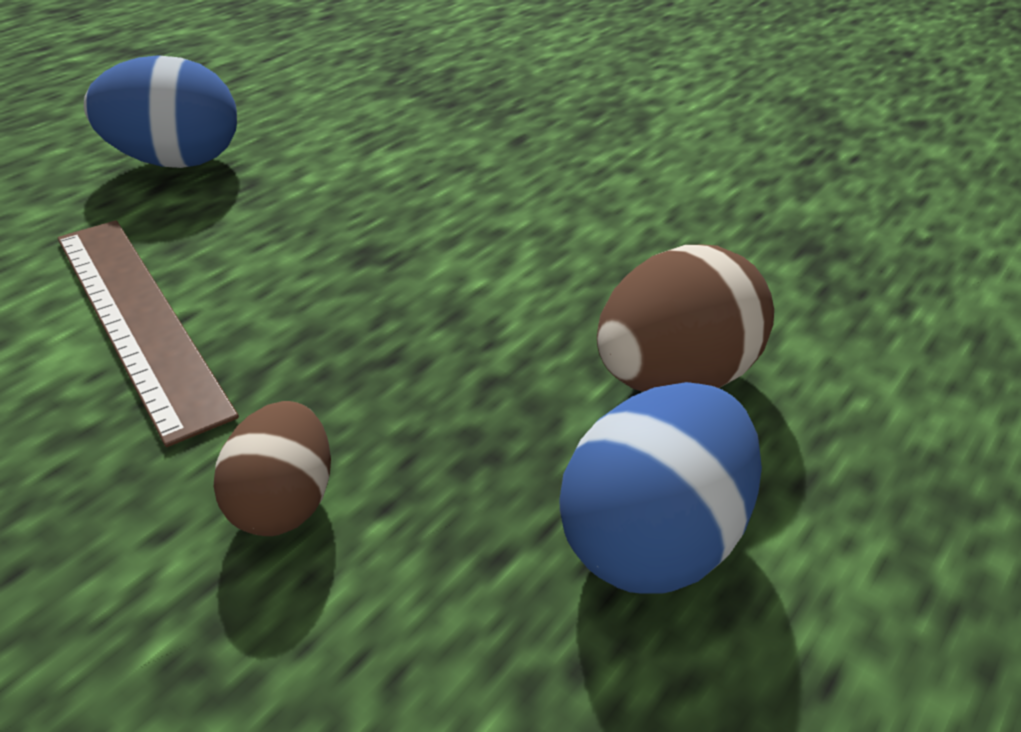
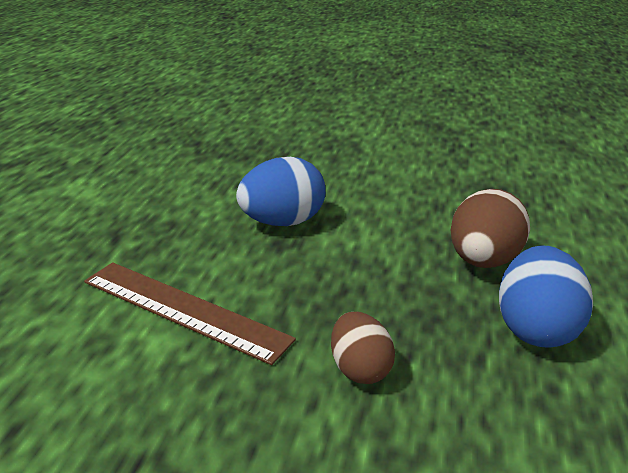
camera: 25 degrees left, 10 degrees down
blue egg [84,55,237,168] -> blue egg moved to [236,157,326,226]

